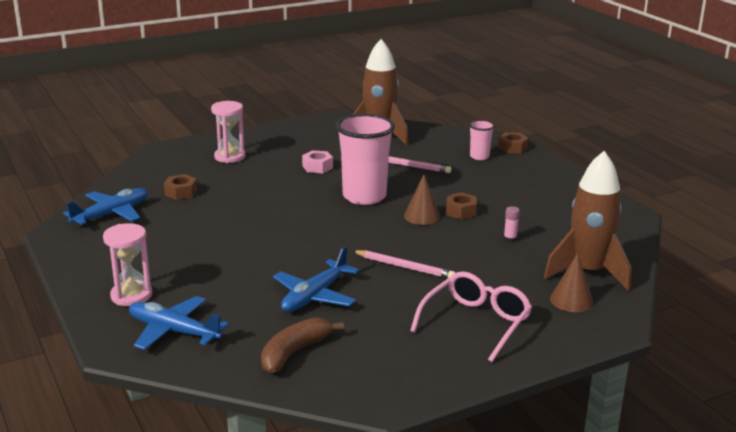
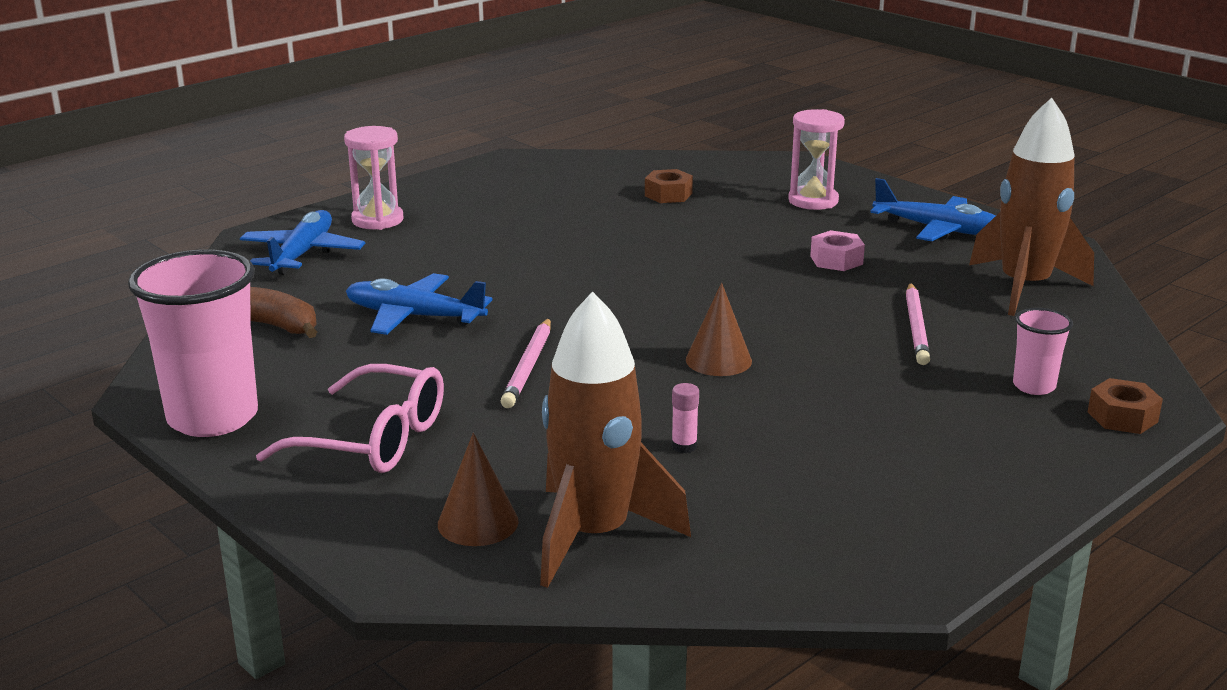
camera: 75 degrees right, 0 degrees up
blue plane [63,188,148,226] -> blue plane moved to [870,178,996,241]
pink cup [336,114,395,205] -> pink cup moved to [128,249,258,437]
brown nut [446,192,477,219] -> none

